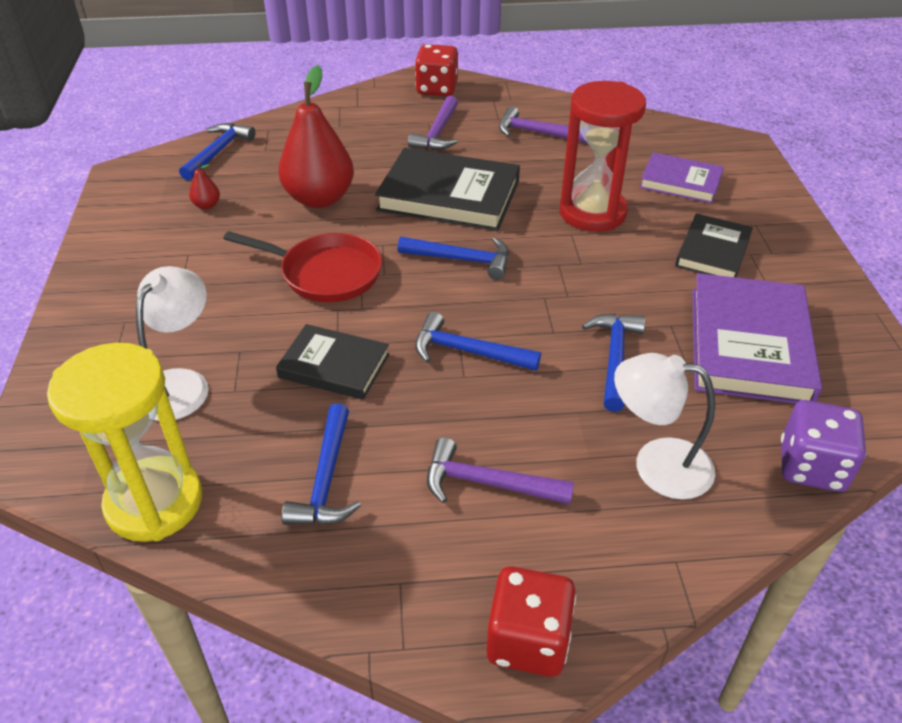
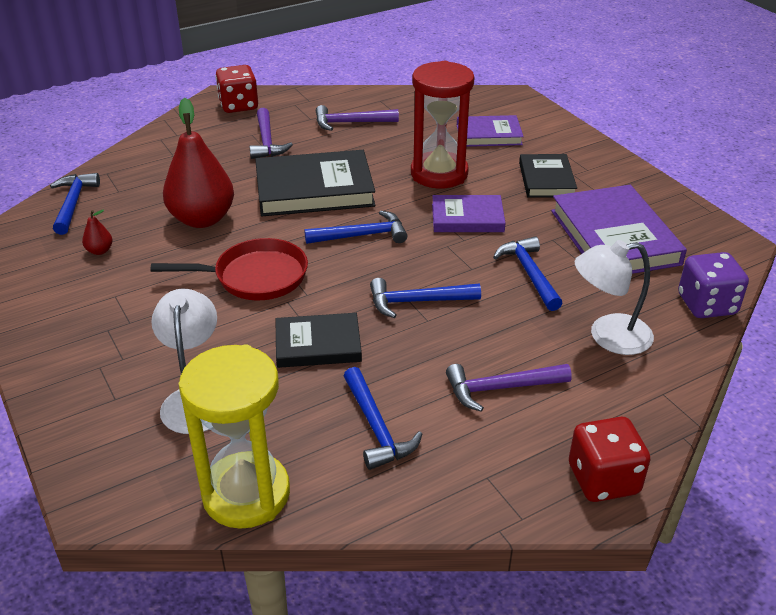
camera: 25 degrees left, 5 degrees down
none -> purple book [432,195,505,232]

